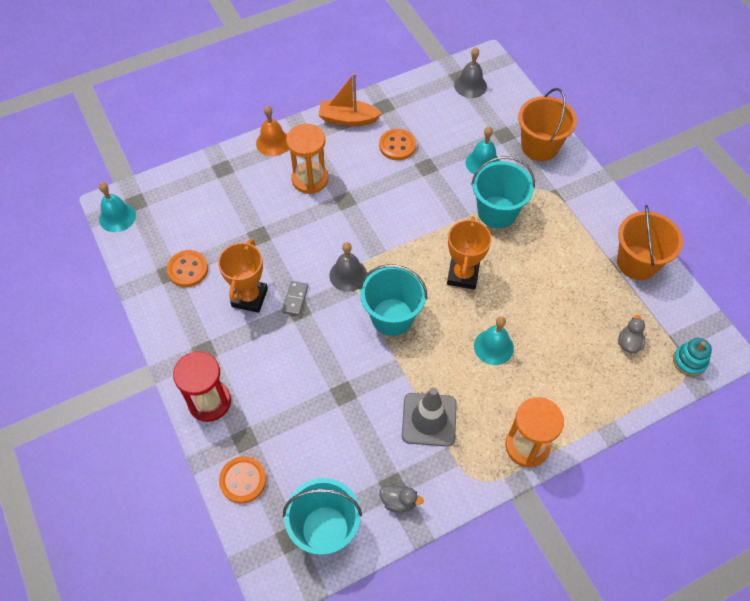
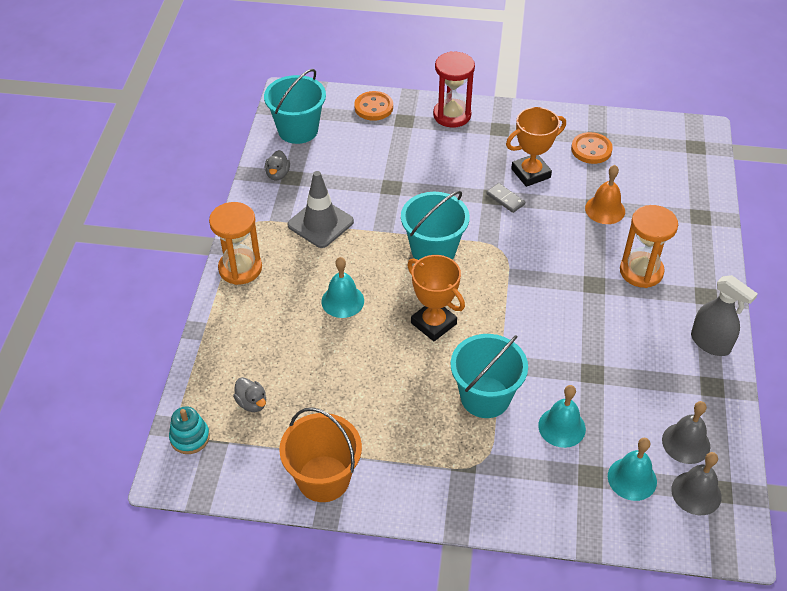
camera: 125 degrees right, 10 degrees down
turquoise bell [99,182,136,232] -> turquoise bell moved to [608,438,657,501]
orange trophy [218,239,268,313] -> orange trophy turned 75 degrees counterclockwise [506,107,566,187]
orange bell [256,105,288,156] -> orange bell moved to [585,165,625,224]
orange boat [319,73,382,126] -> grey spray bottle [691,275,758,356]
grey bell [329,242,367,292] -> grey bell moved to [662,401,710,464]
orange button [379,129,416,160] -> none
grey duck [380,483,424,513] -> grey duck turned 45 degrees counterclockwise [265,150,290,180]
orange bucket [518,88,577,161] -> none

